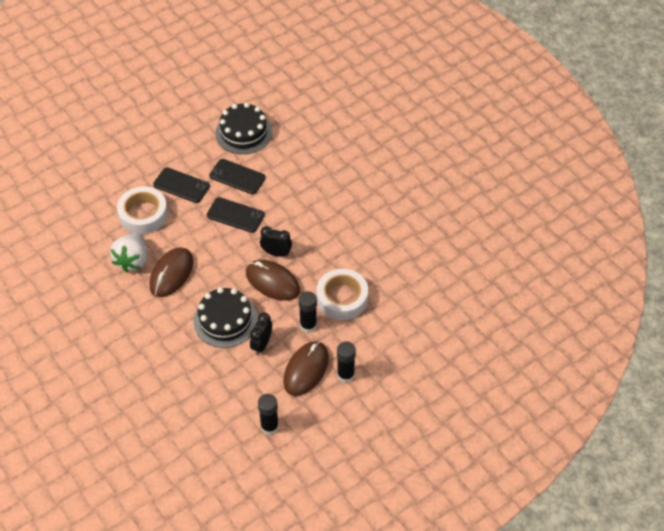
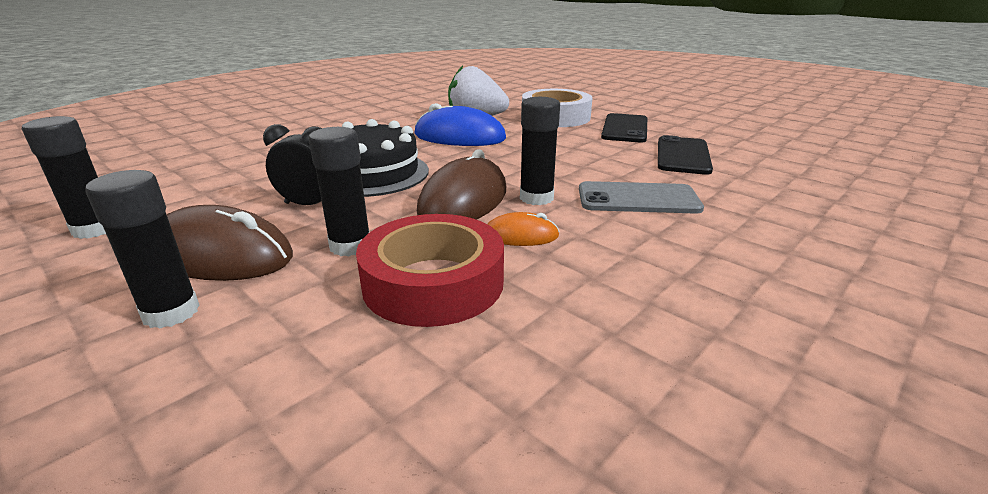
camera: 80 degrees right, 25 degrees down
brown mouse [149,247,194,297] -> blue mouse [414,103,506,146]
black phone [207,197,265,233] -> none
black cake [215,103,272,154] -> none
black clock [260,226,292,257] -> black glue stick [520,97,560,205]
white tape [317,269,368,320] -> red tape [356,214,504,327]
none -> orange mouse [487,212,560,246]
none -> grey phone [579,181,704,214]

